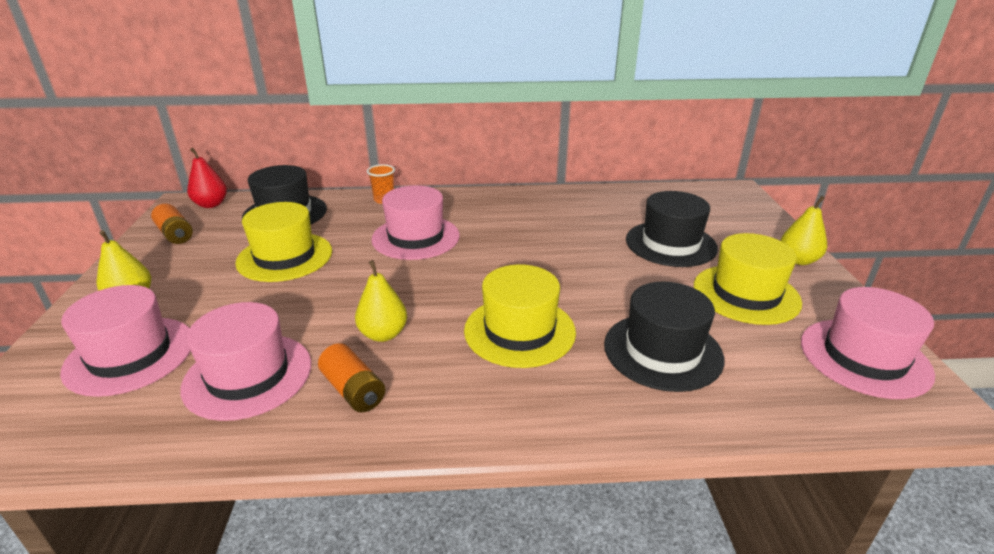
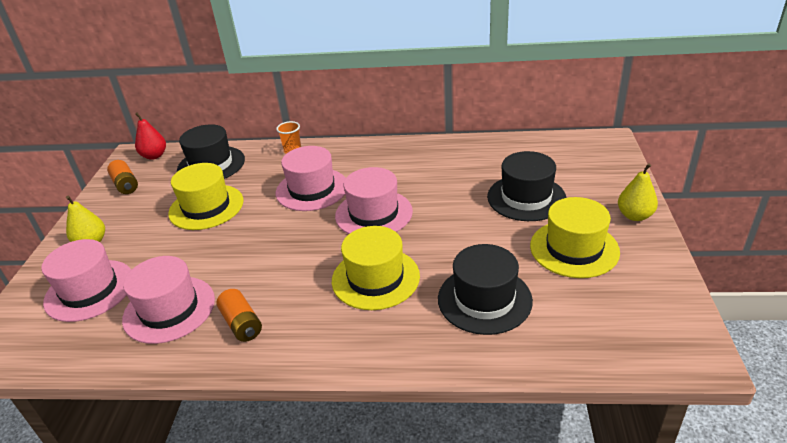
camera: 10 degrees right, 5 degrees up
yellow pear [355,260,407,342] -> none
pink hat [801,287,935,399] -> pink hat moved to [335,167,413,234]

